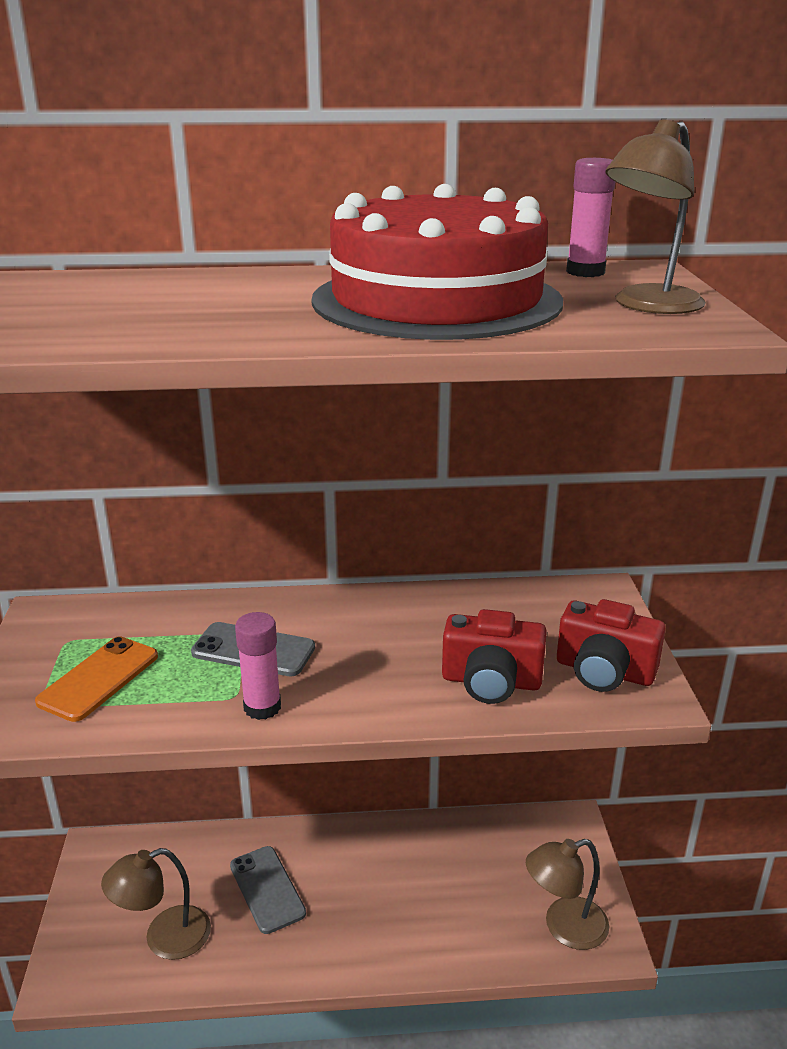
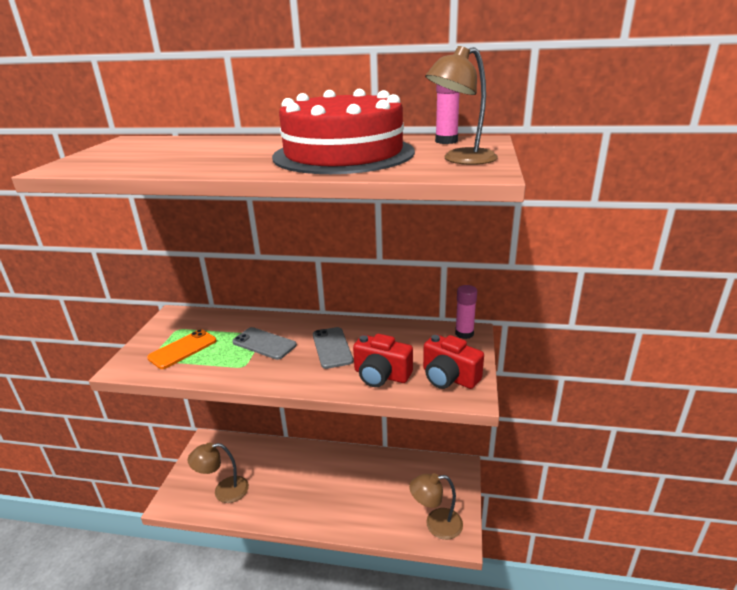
camera: 15 degrees right, 0 degrees up
grey phone [230,846,306,934] -> grey phone moved to [313,327,353,369]
pink glue stick [235,612,281,720] -> pink glue stick moved to [455,285,477,339]

